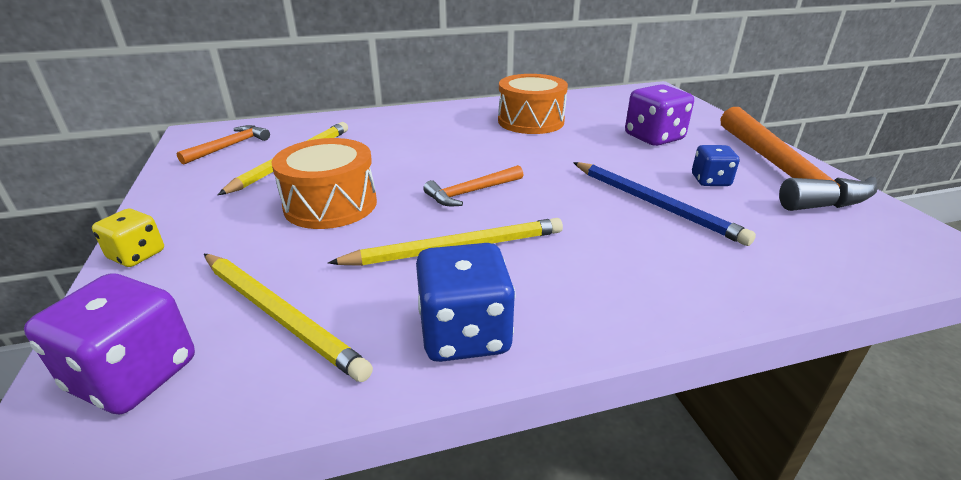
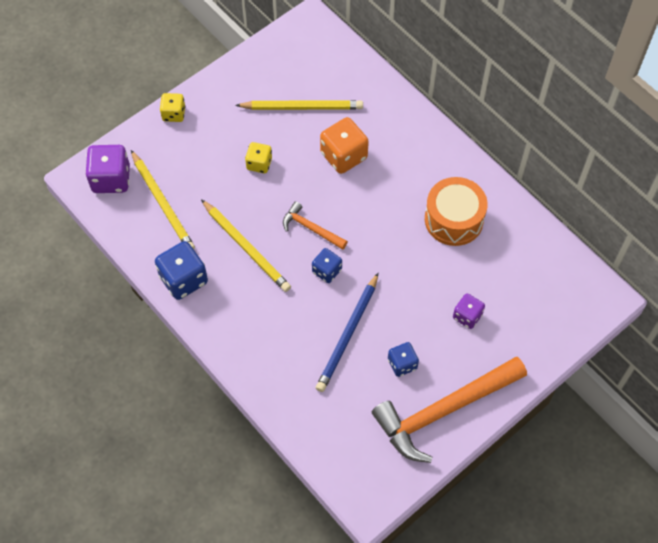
camera: 65 degrees right, 30 degrees up
orange hammer [177,125,270,164] -> none
yellow pencil [204,254,373,382] -> yellow pencil turned 45 degrees counterclockwise [131,150,195,249]
orange drum [272,138,377,229] -> yellow dice [245,142,272,173]
purple dice [625,84,694,146] -> purple dice [453,293,485,329], size x0.60
none -> blue dice [312,248,342,283]
none -> orange dice [320,117,369,174]

